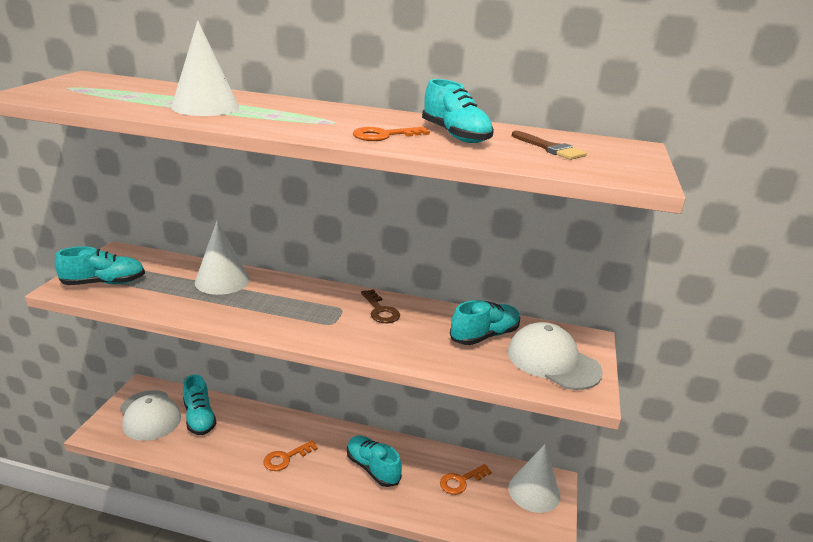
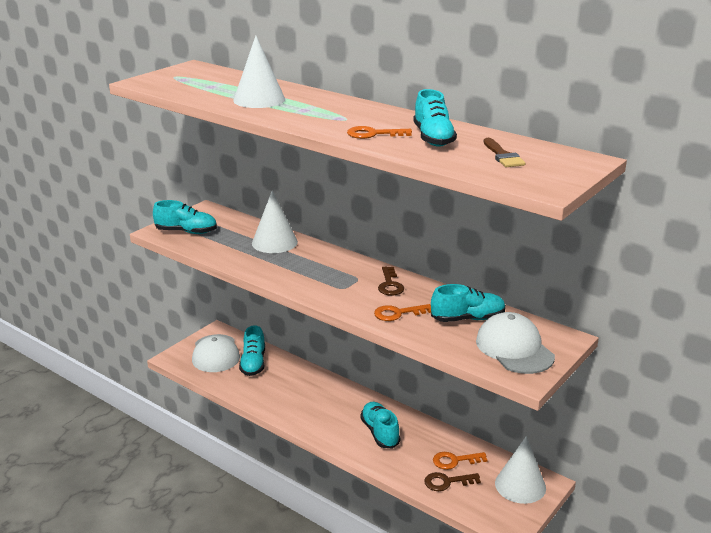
camera: 25 degrees right, 0 degrees up
orange key [263,440,318,471] -> orange key moved to [374,304,431,321]
none -> brown key [424,472,481,491]

